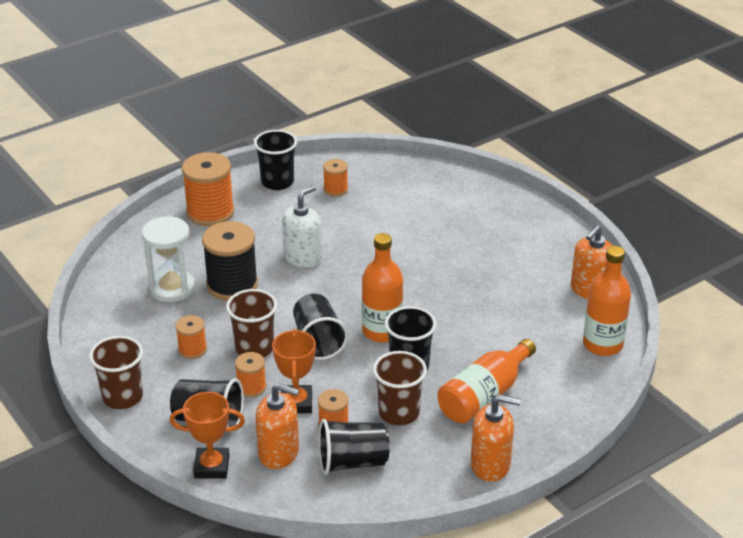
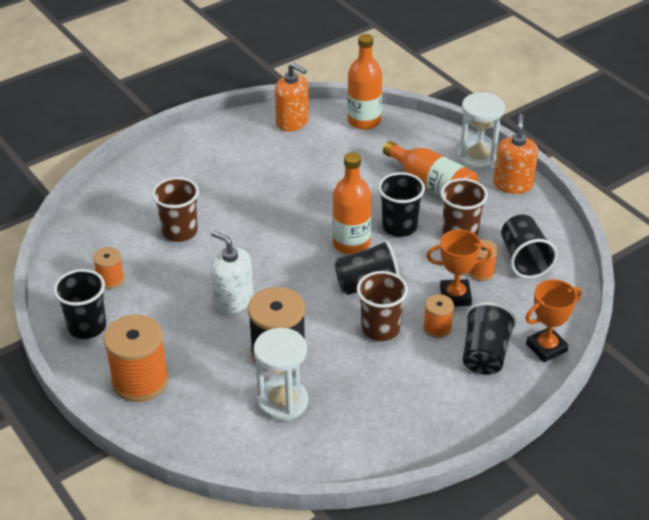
camera: 90 degrees left, 5 degrees up
brown cup [89,336,143,409] -> brown cup moved to [152,177,199,242]
orange trophy [170,392,245,479] -> orange trophy turned 60 degrees clockwise [525,279,582,362]
orange spool [176,315,207,359] -> none
orange soap dispenser [255,383,299,469] -> none
none -> white hourglass [458,92,505,171]

